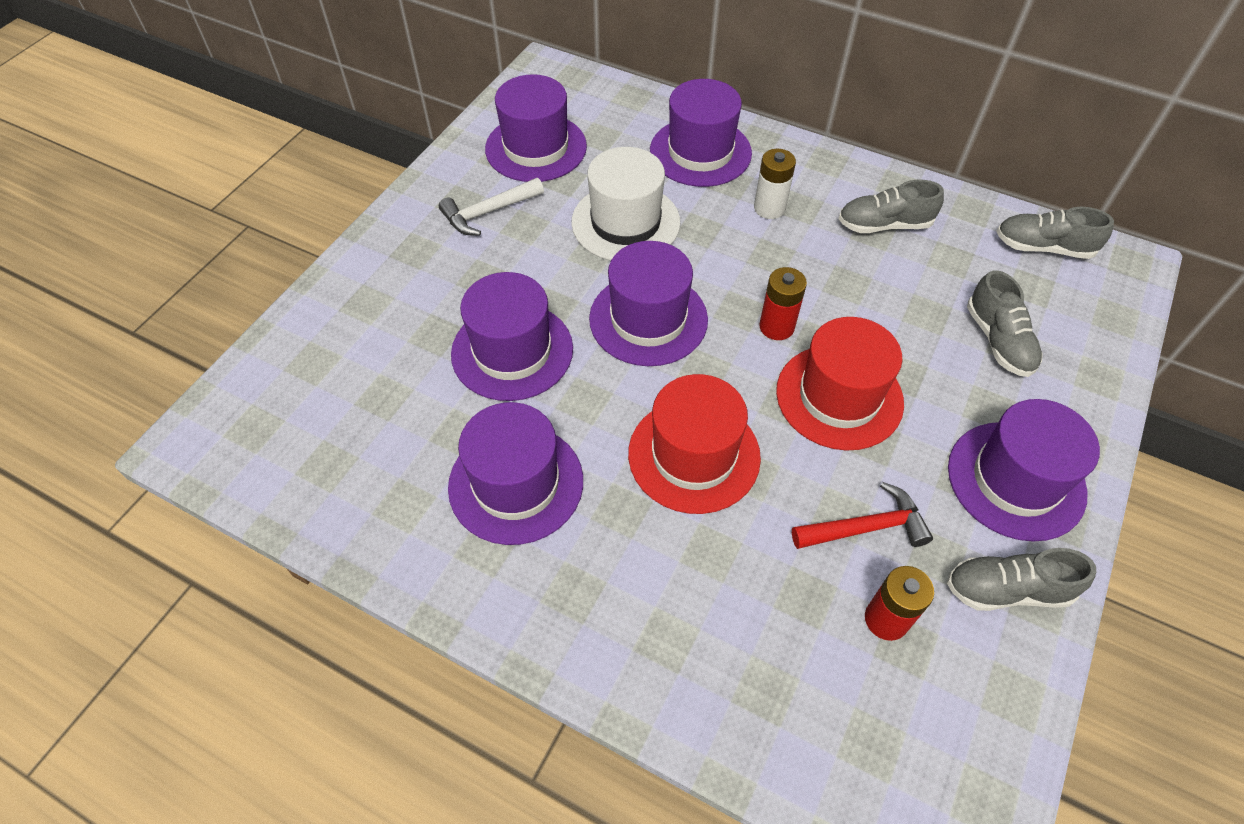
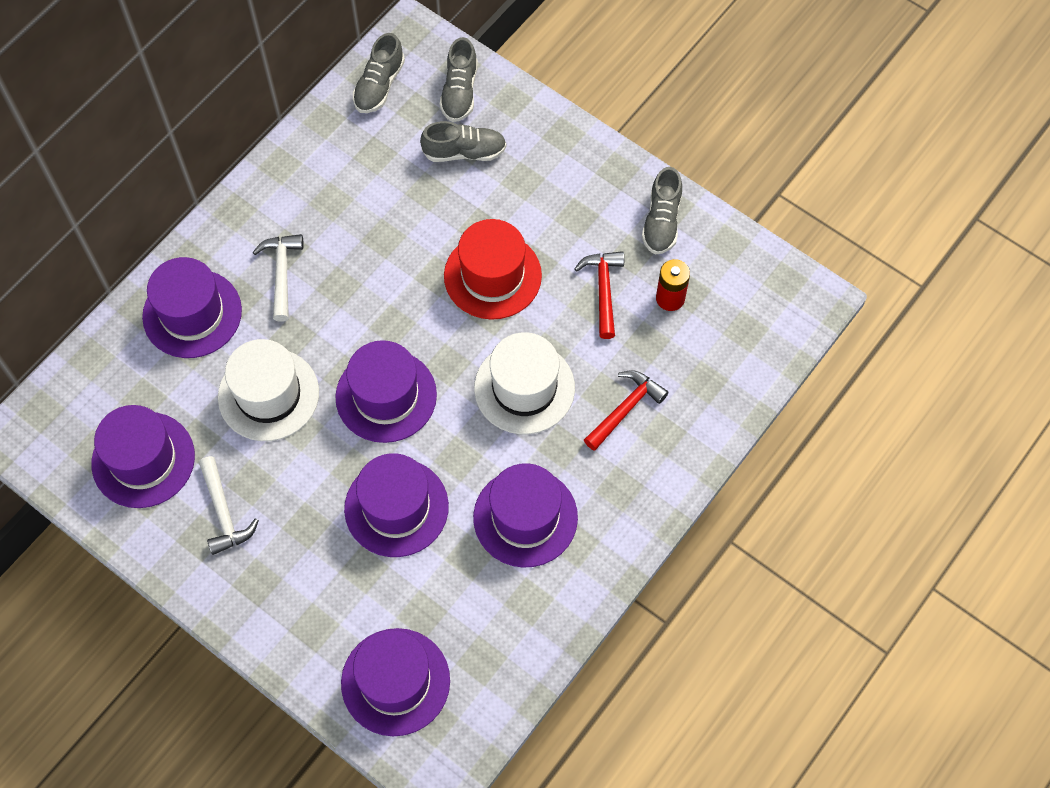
camera: 80 degrees left, 10 degrees up
red hat [628,374,761,514] -> white hat [474,332,575,434]
white battery [754,149,796,219] -> white hammer [253,234,304,322]
red battery [759,267,807,340] -> none
grey shoe [839,180,944,233] -> grey shoe moved to [440,37,478,122]
purple hat [948,399,1100,542] -> purple hat moved to [341,628,450,736]
none -> red hammer [584,370,669,451]

